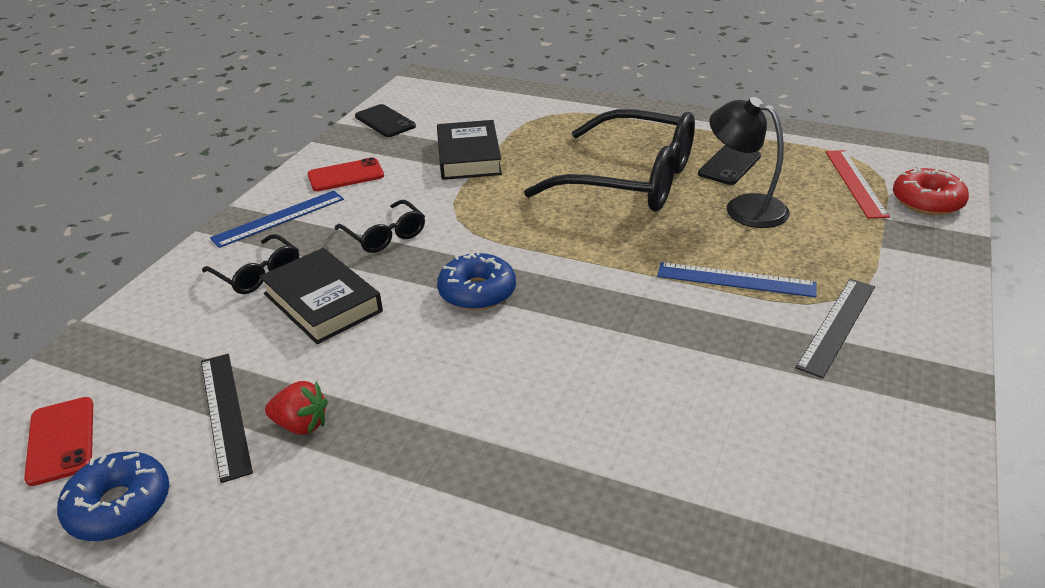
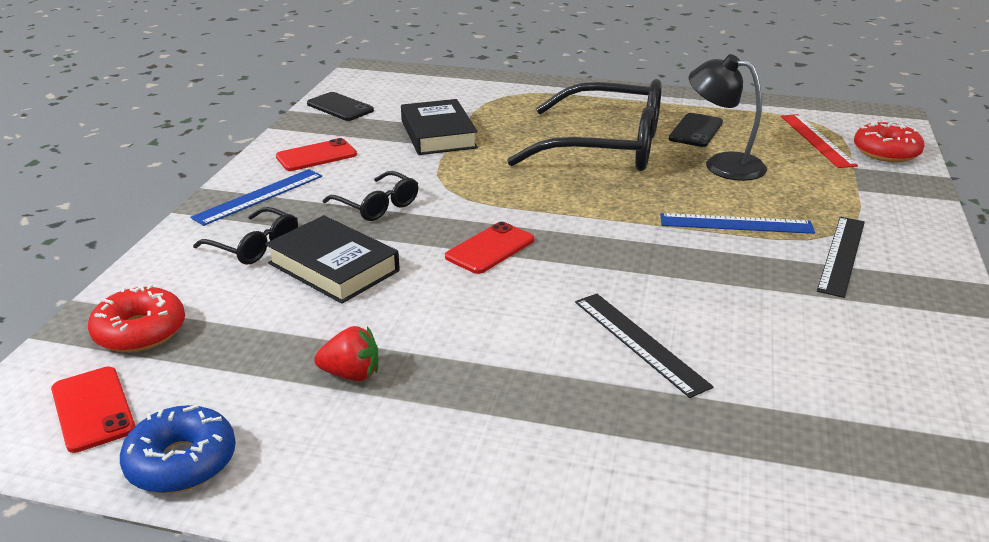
camera: 10 degrees left, 5 degrees down
black ruler [201,354,253,483] -> black ruler moved to [575,294,713,398]
blue donut [437,251,516,311] -> red phone [445,222,534,274]
none -> red donut [88,284,185,352]

